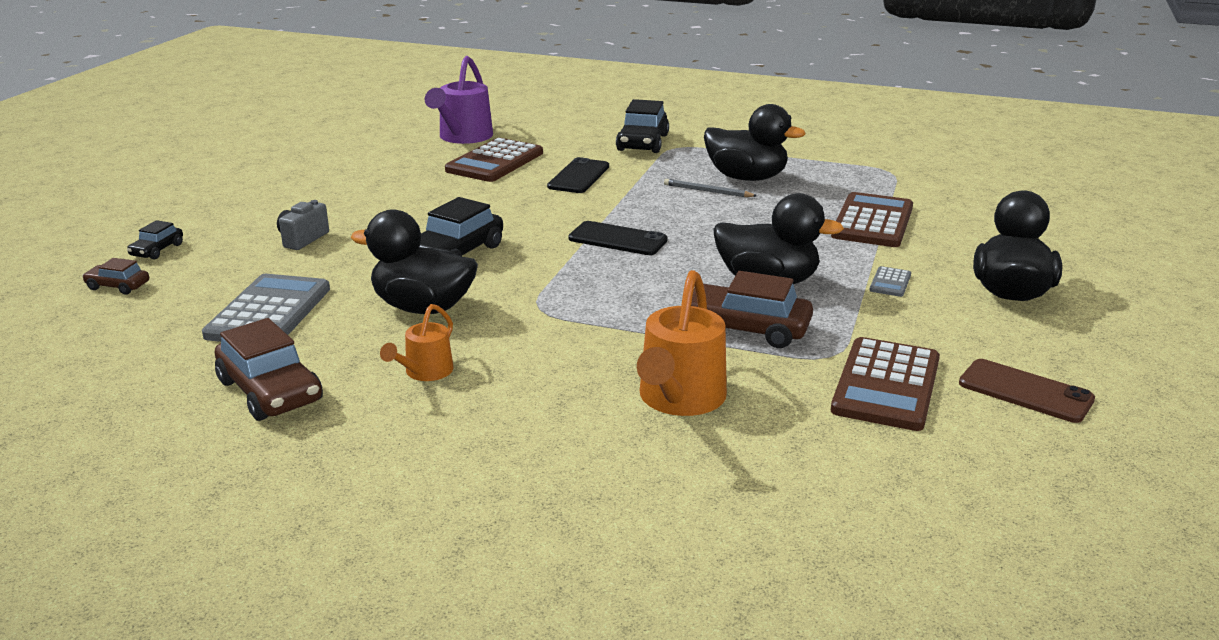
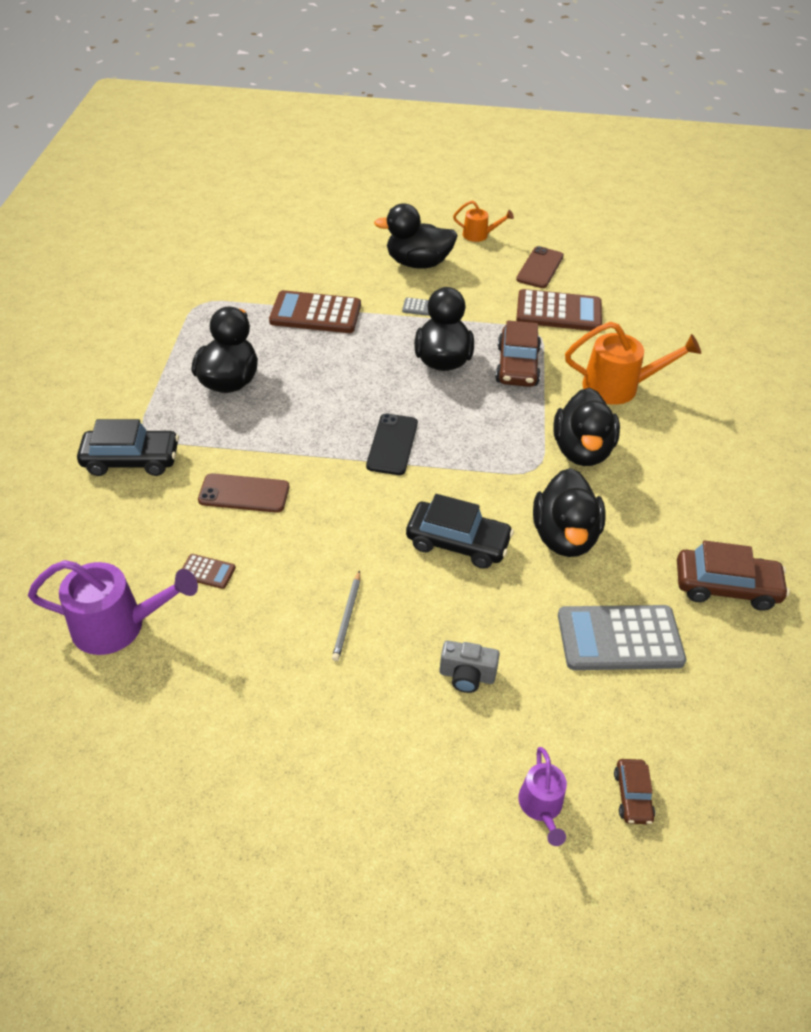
camera: 105 degrees left, 20 degrees up
black car [127,220,183,260] -> purple watering can [519,747,567,846]
brown car [214,318,323,421] -> brown car turned 60 degrees clockwise [677,541,790,611]
orange watering can [380,304,453,381] -> orange watering can moved to [453,201,514,242]
brown calculator [445,138,543,182] -> brown calculator [182,554,236,589], size x0.44
black phone [547,157,609,193] -> brown phone [198,473,289,513]
grey pencil [664,179,757,197] -> grey pencil moved to [332,570,360,661]
none -> black duck [553,388,620,466]

